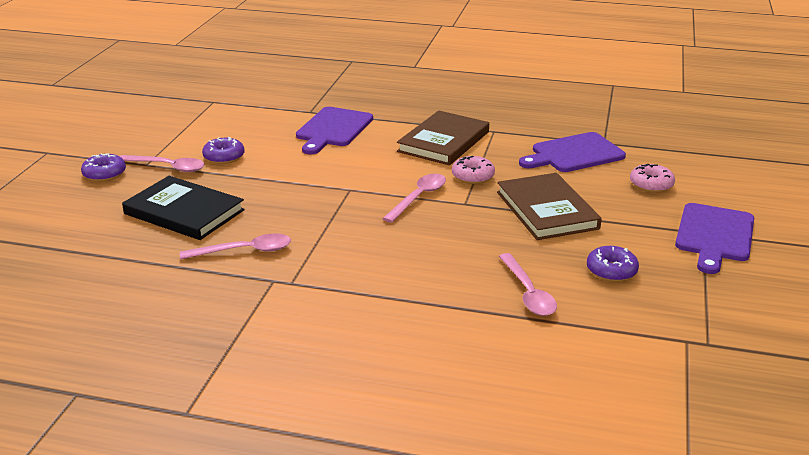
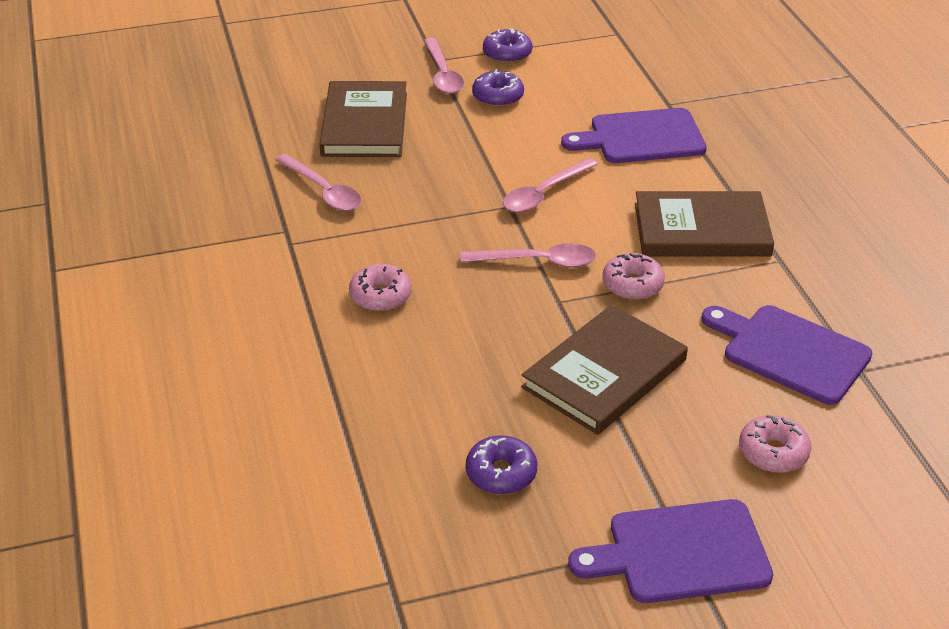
camera: 60 degrees right, 10 degrees up
purple donut [81,154,126,182] -> purple donut moved to [483,28,532,64]
black book [122,176,245,240] -> brown book [319,81,407,157]
pink spoon [499,253,557,316] -> pink spoon moved to [503,158,598,213]
none -> pink donut [349,264,412,311]

